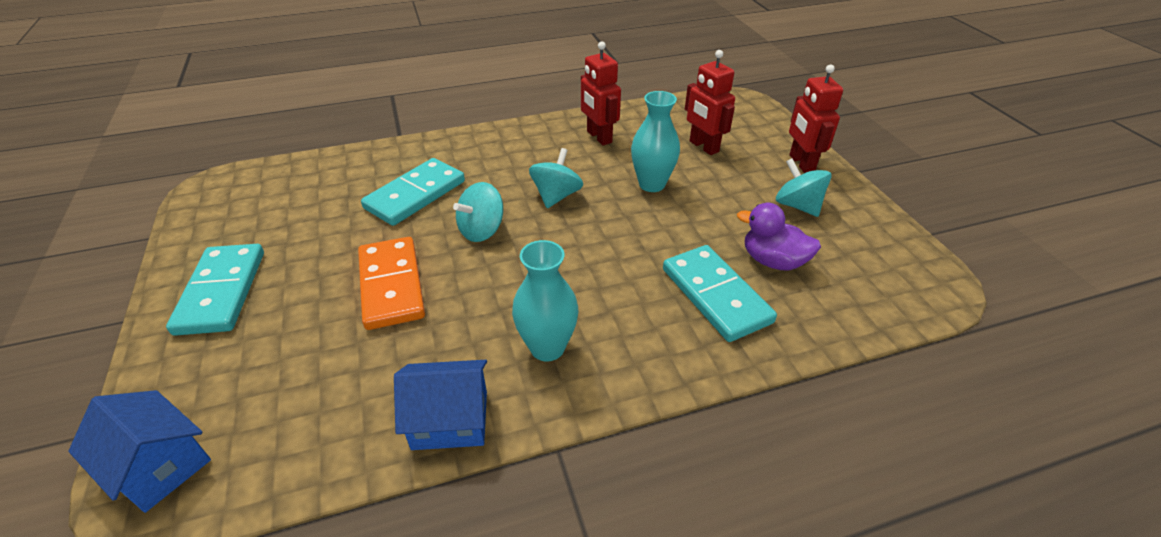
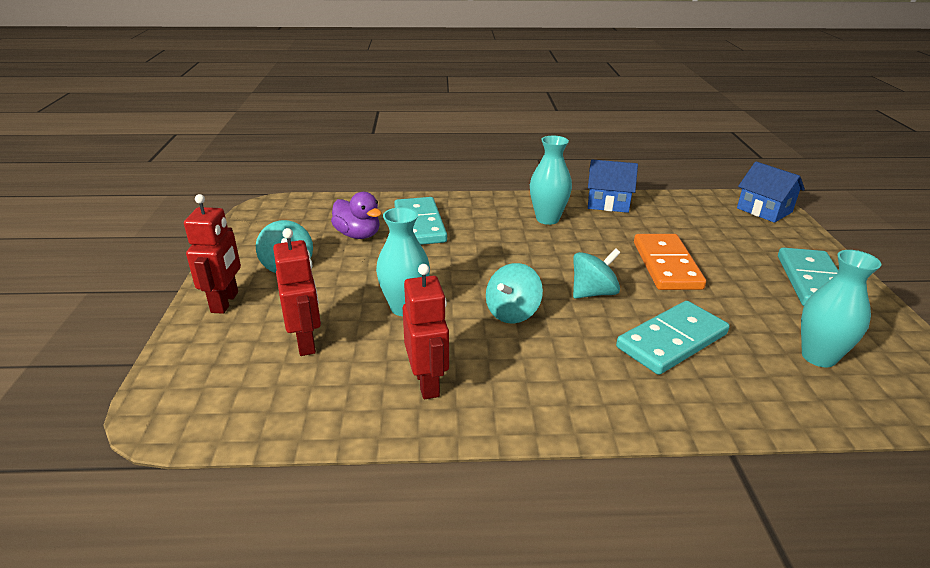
camera: 165 degrees left, 10 degrees down
none -> turquoise vase [801,250,881,368]

